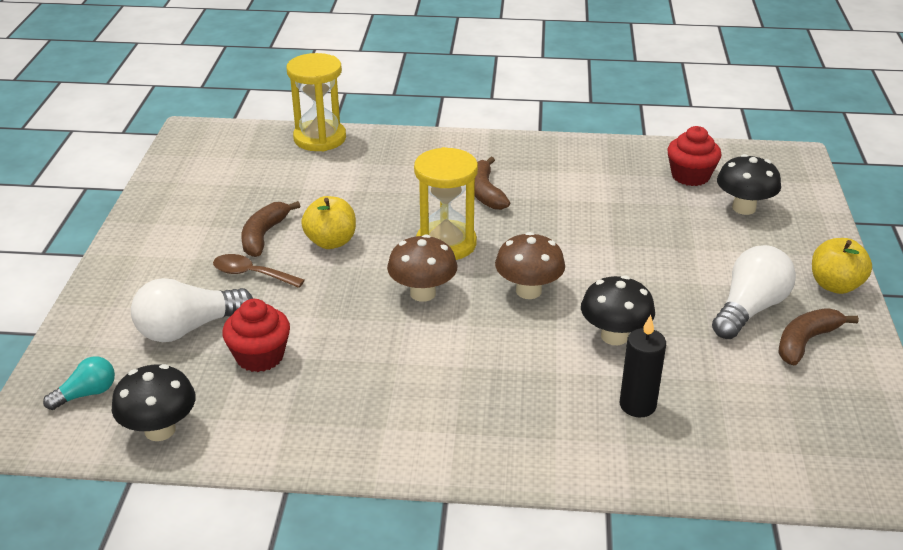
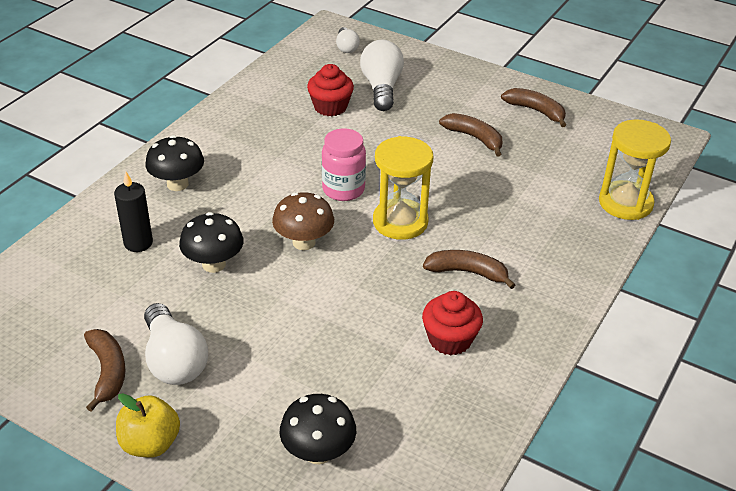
camera: 115 degrees right, 5 degrees up
turquoise light bulb [43,356,115,410] -> white light bulb [336,27,360,53]
black mushroom [112,364,196,441] -> black mushroom moved to [145,135,204,191]
brown spoon [213,254,305,288] -> none
yellow apple [301,196,356,249] -> none
brown mushroom [387,234,458,302] -> pink jar [322,128,366,201]
red cupcake [667,126,722,186] -> red cupcake moved to [422,291,483,356]
none -> brown banana [501,88,566,127]

